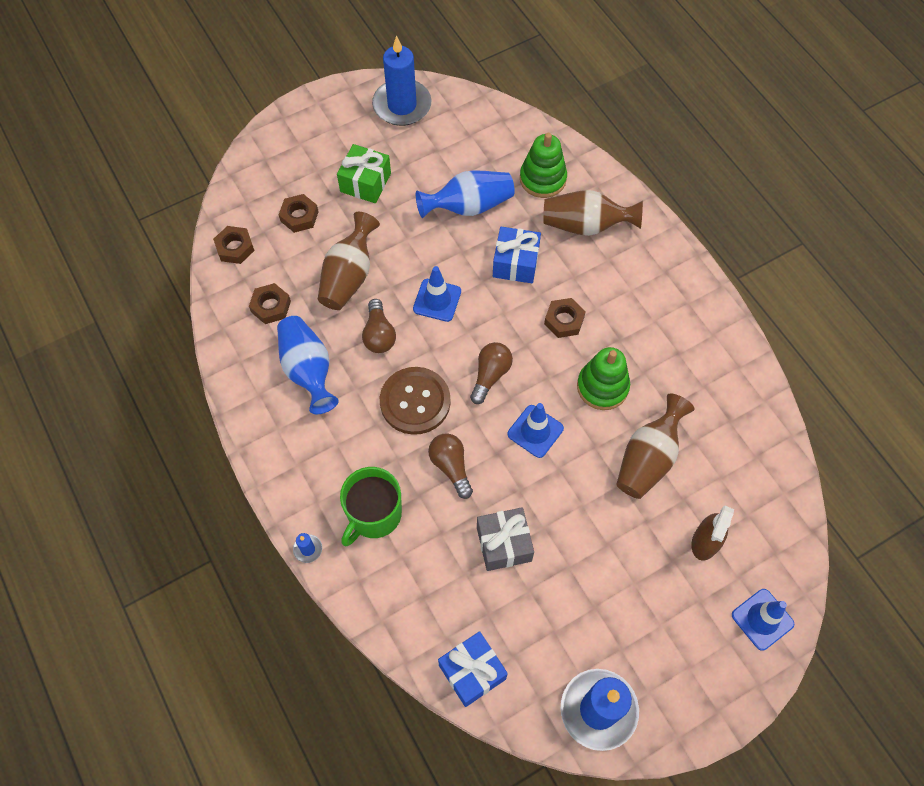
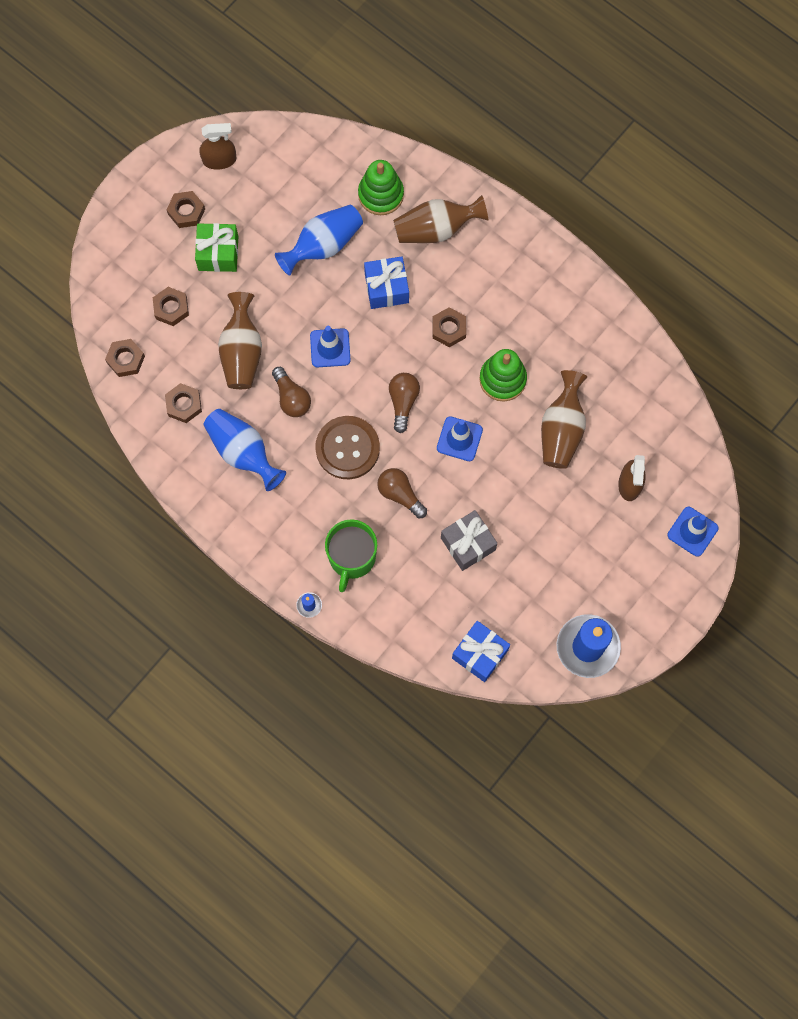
camera: 20 degrees left, 10 degrees up
blue candle [372,36,431,126] -> brown spray bottle [199,123,236,170]
none -> brown nut [167,191,205,228]

